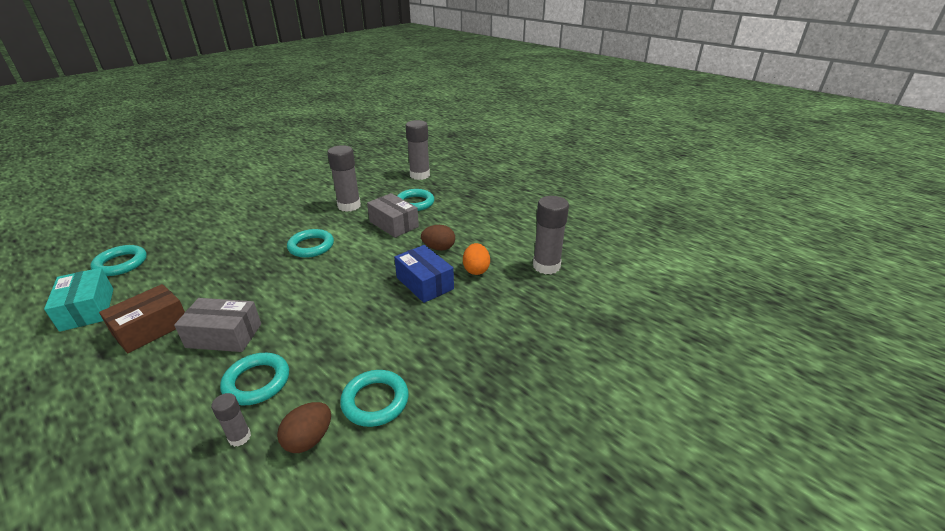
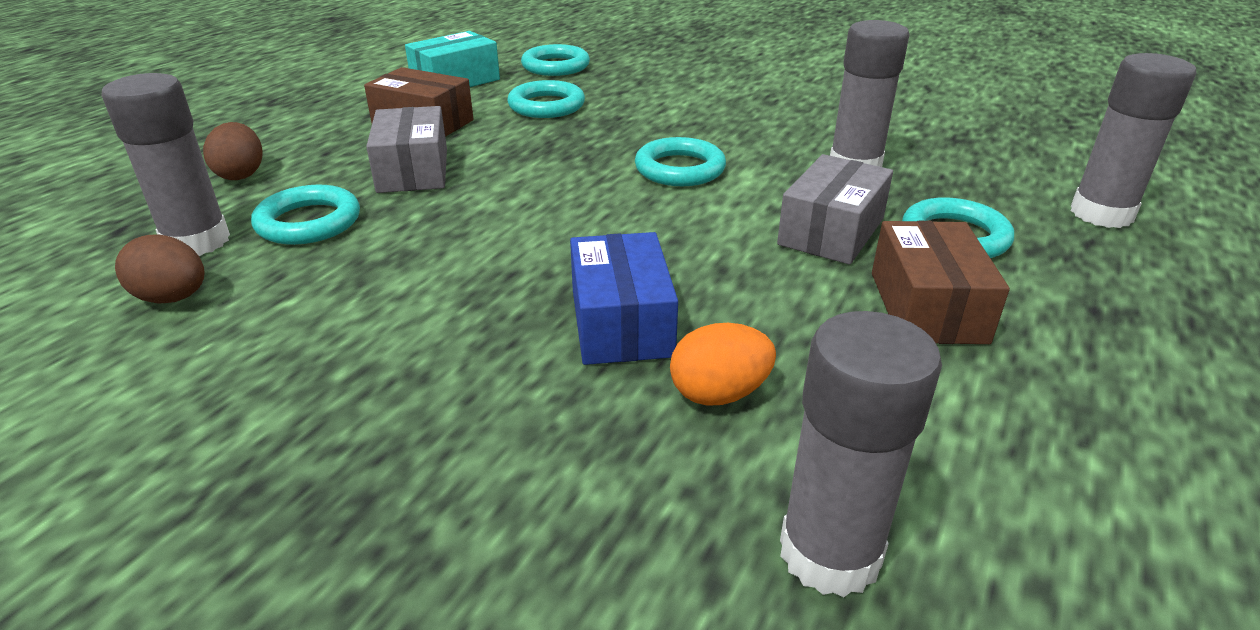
camera: 75 degrees right, 0 degrees up
grey glue stick [211,393,251,447] -> grey glue stick [101,73,230,256], size x1.97
turquoise ring [340,370,409,427] -> turquoise ring moved to [507,80,585,118]
blue box [394,245,454,303] -> blue box turned 45 degrees counterclockwise [570,232,678,365]
brown egg [421,225,455,251] -> brown egg moved to [203,122,263,180]
none -> brown box [872,221,1010,344]

